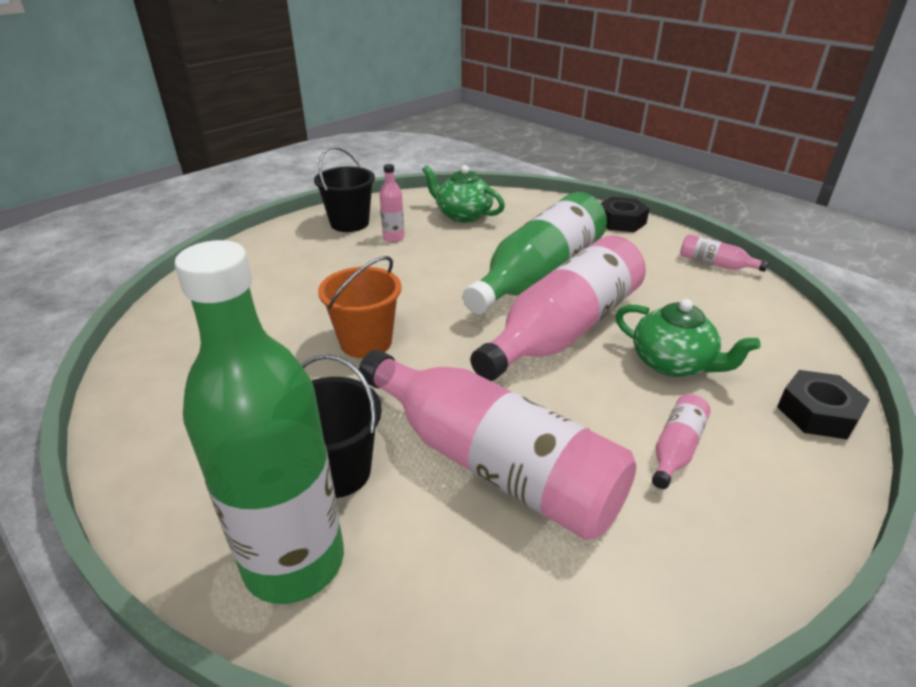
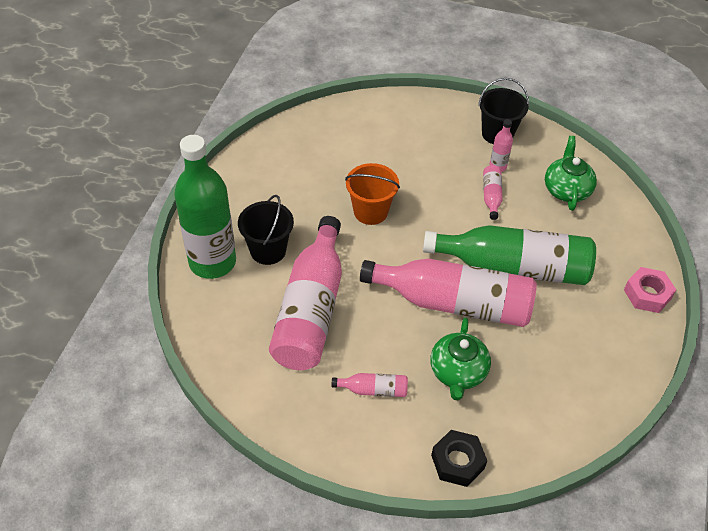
camera: 60 degrees right, 15 degrees up
black nut [600,197,650,232] -> pink nut [624,267,676,313]
pink bottle [680,234,769,272] -> pink bottle moved to [483,165,503,220]

